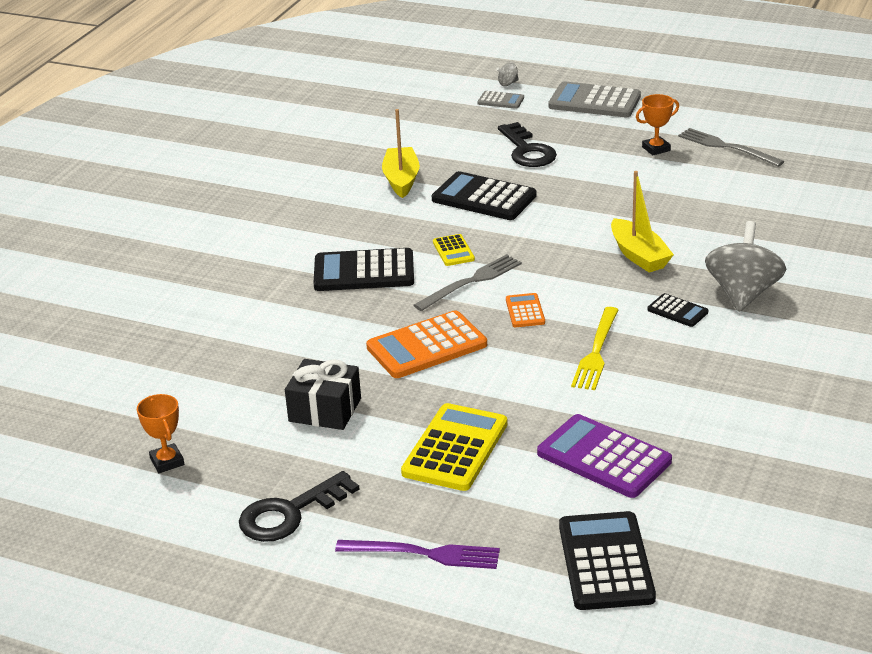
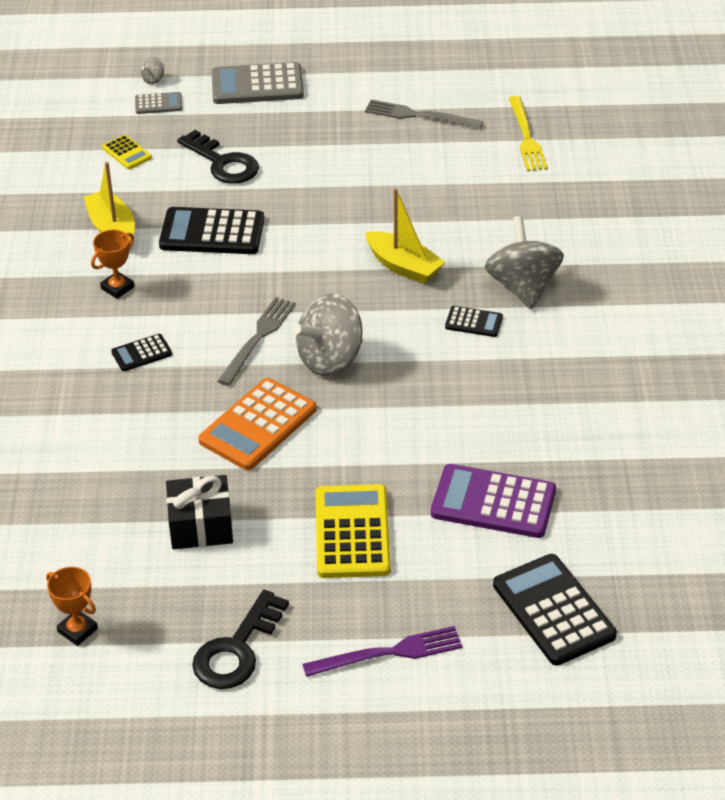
camera: 25 degrees left, 10 degrees up
black calculator [314,248,414,291] -> black calculator [111,334,172,371], size x0.51
yellow calculator [433,234,475,266] -> yellow calculator moved to [102,135,152,169]
orange calculator [506,293,545,327] -> grey spinning top [293,294,363,376]
yellow fork [571,307,618,390] -> yellow fork moved to [509,96,548,171]
orange trophy [636,94,679,155] -> orange trophy moved to [91,230,134,299]

